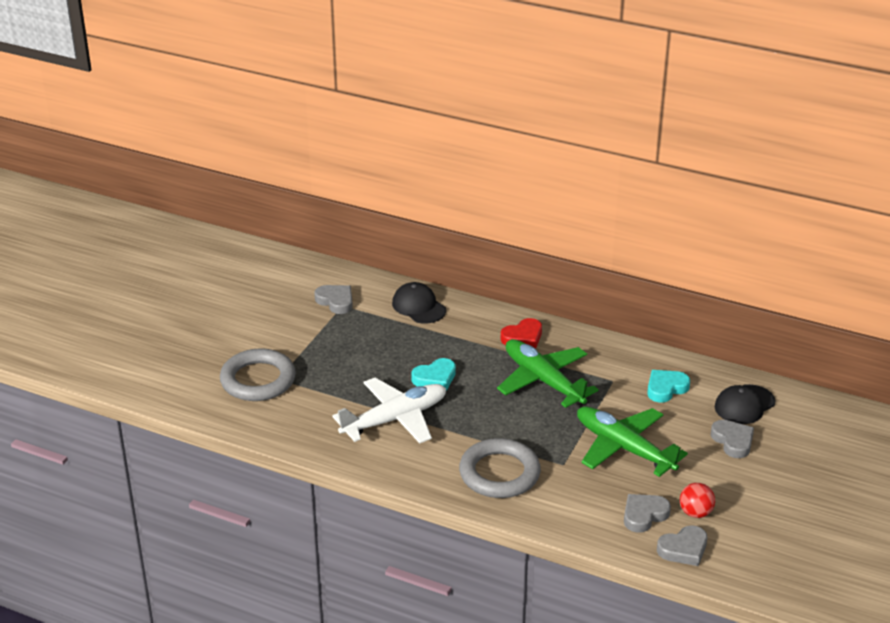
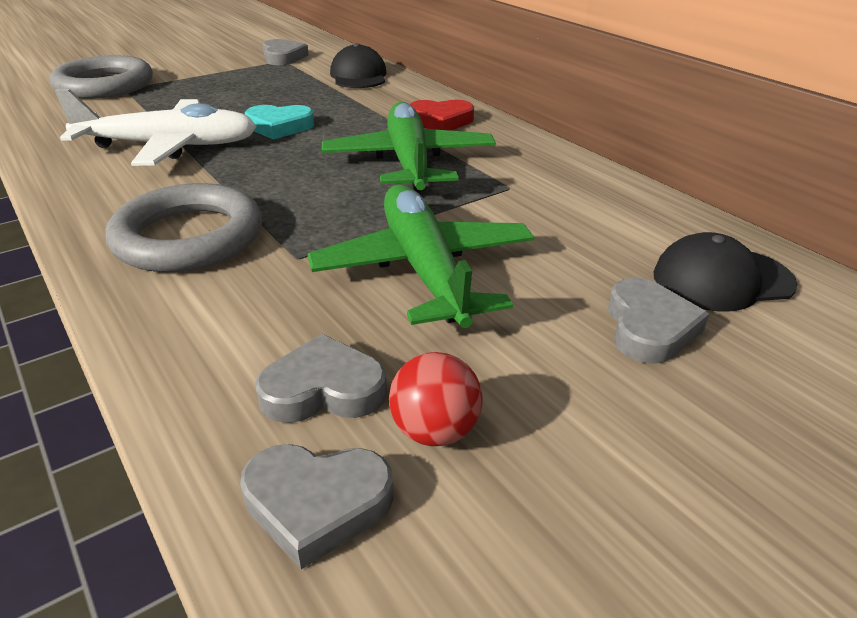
camera: 30 degrees right, 0 degrees up
turquoise heart [647,370,690,402] -> none

